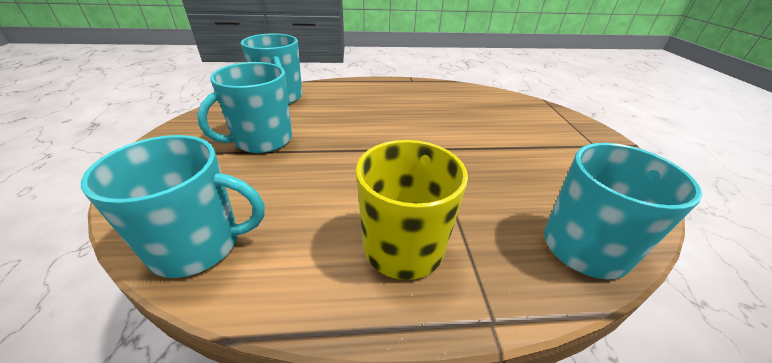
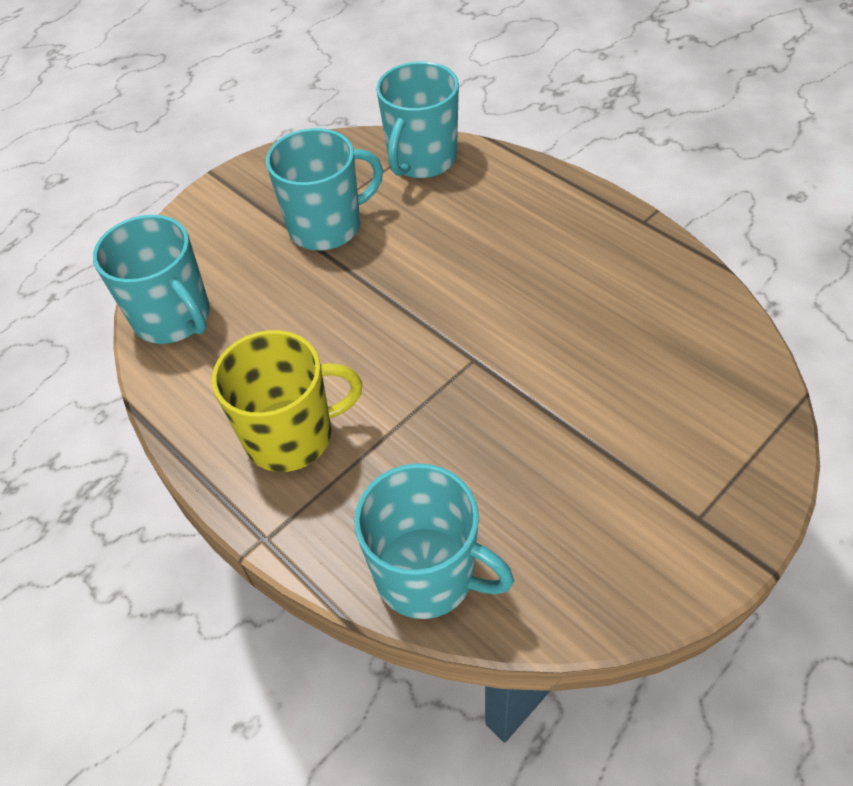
camera: 55 degrees right, 15 degrees up
turquoise mug [197,62,292,153] -> turquoise mug turned 150 degrees clockwise [266,128,383,250]

